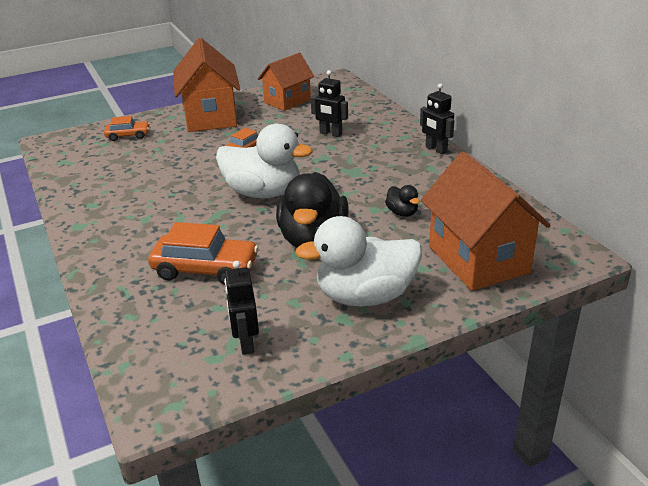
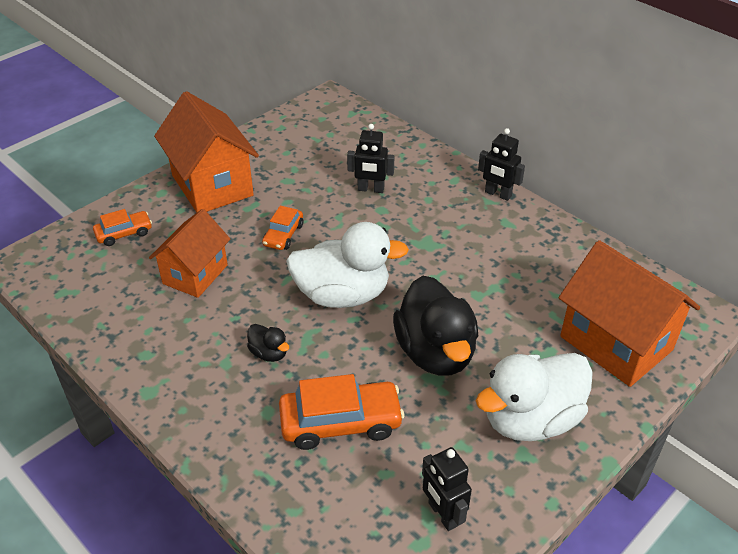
camera: 20 degrees left, 10 degrees up
orange house [258,53,314,111] -> orange house moved to [149,209,230,298]
black duck [385,185,419,217] -> black duck moved to [247,324,289,362]

